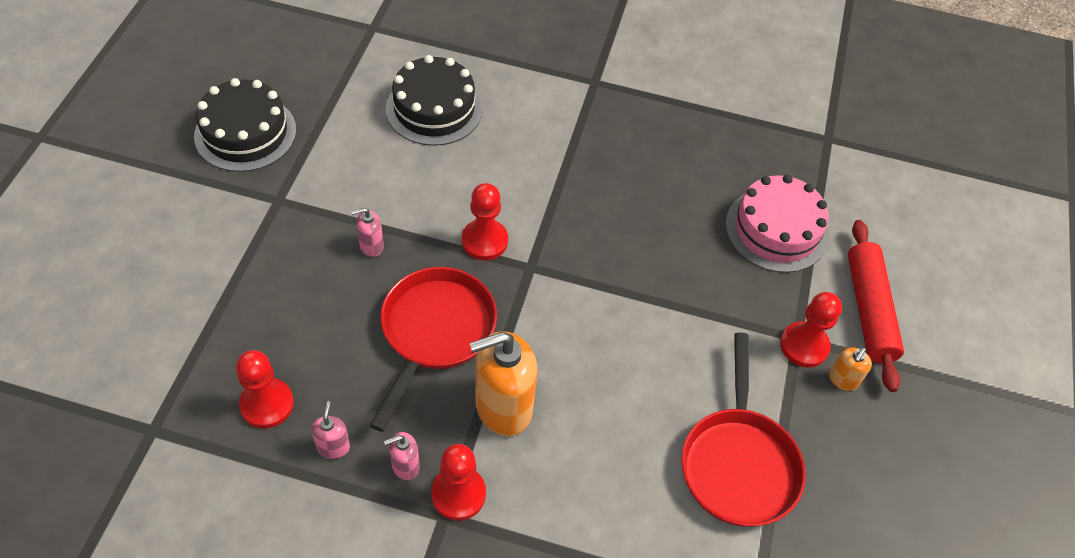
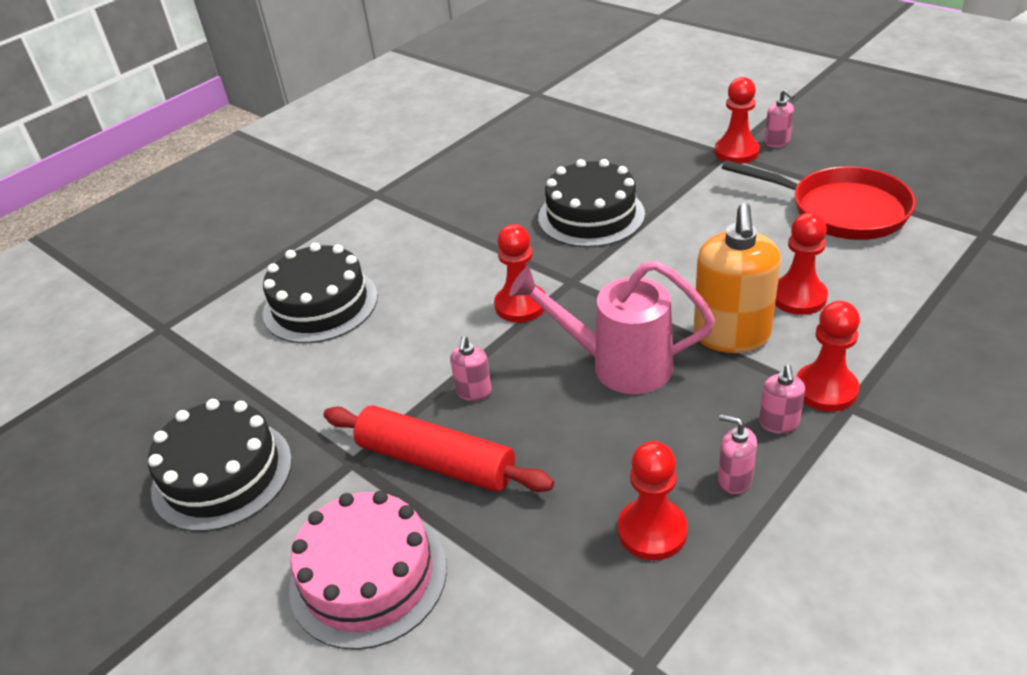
camera: 55 degrees left, 15 degrees down
red pan [369,267,497,432] -> pink watering can [509,260,715,394]
pink cake [726,175,829,273] -> pink cake moved to [289,491,447,650]
orange soap dispenser [829,347,872,391] -> pink soap dispenser [764,90,794,148]
red rolling pin [848,220,904,392] -> red rolling pin moved to [324,405,554,492]
none -> black cake [538,159,645,247]
none -> red pawn [775,213,828,315]

